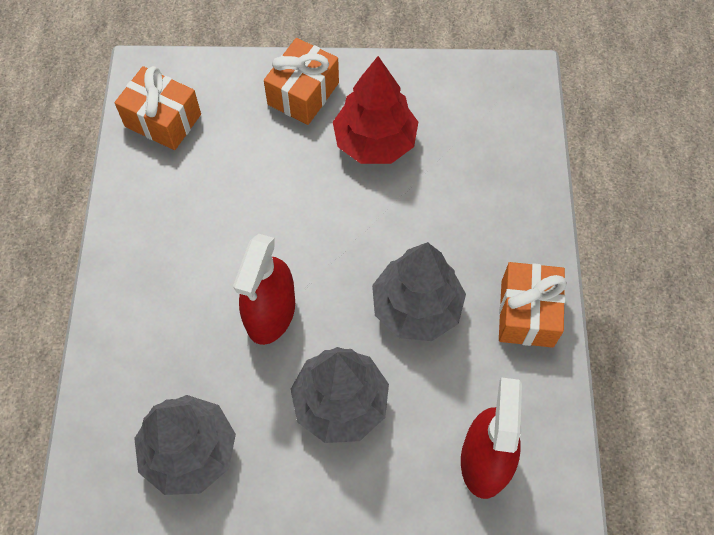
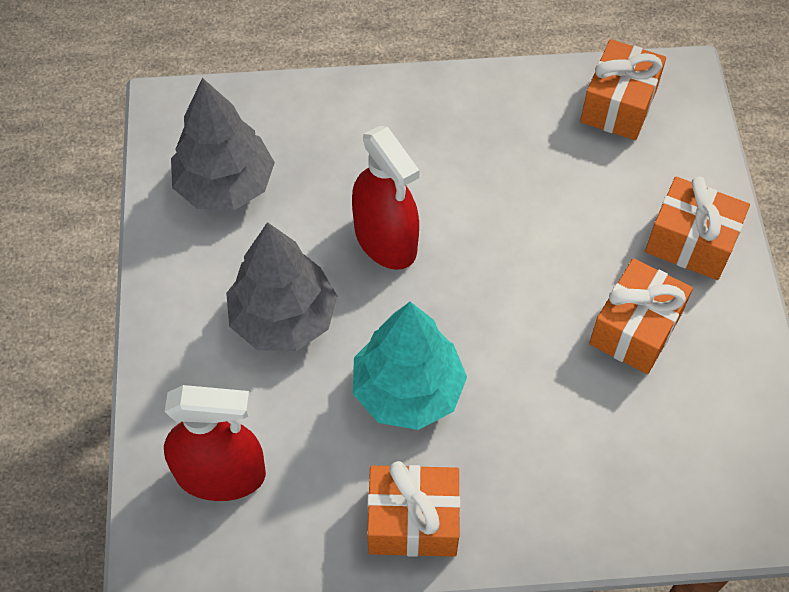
camera: 85 degrees right, 5 degrees down
red spray bottle [233,234,295,345] -> red spray bottle turned 135 degrees counterclockwise [352,126,419,270]
red tree [333,56,418,164] -> orange gift [589,258,693,374]
grey tree [372,242,466,341] -> turquoise tree [353,302,467,430]

